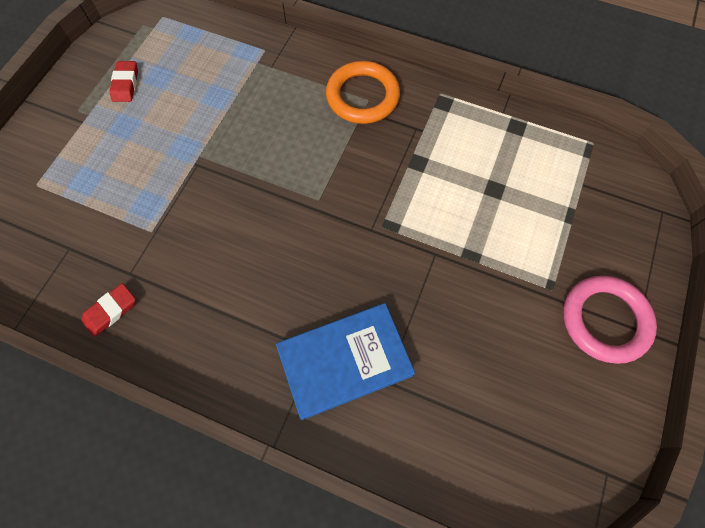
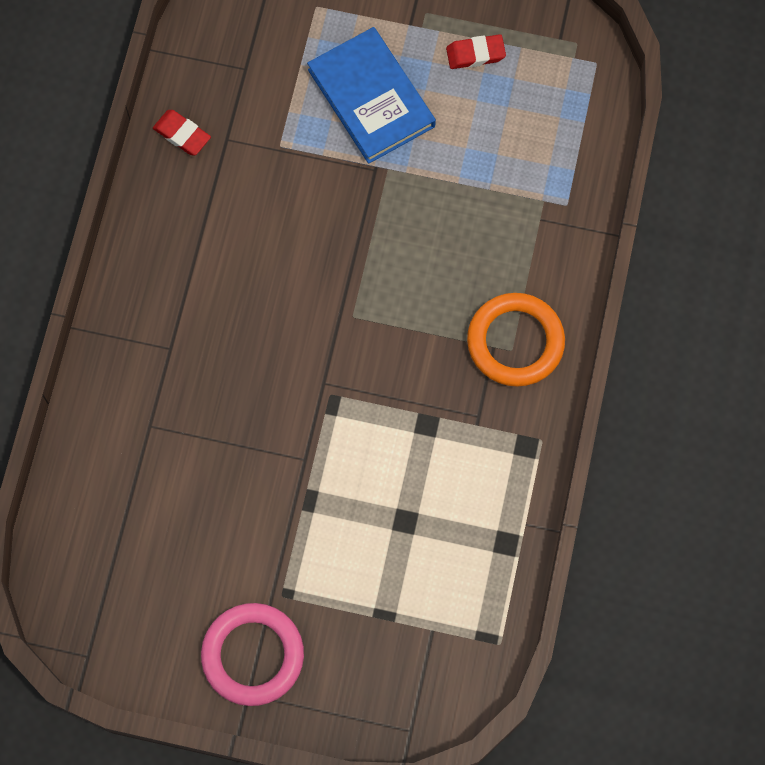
camera: 80 degrees right, 5 degrees up
blue book [276,303,415,420] -> blue book moved to [307,27,436,164]

